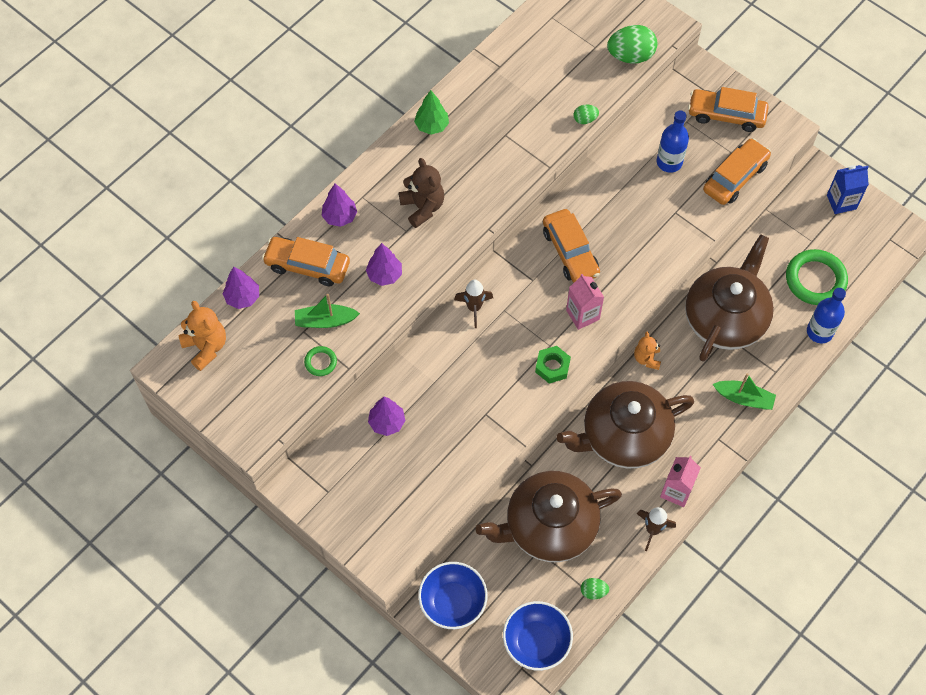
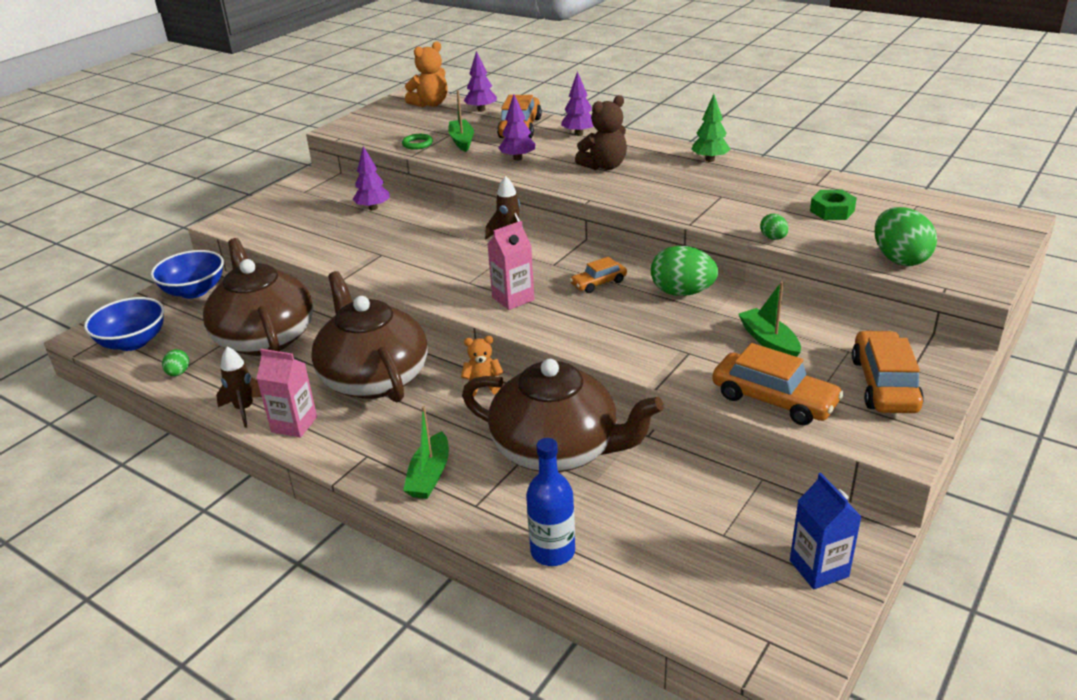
camera: 85 degrees right, 30 degrees down
green nut [535,346,571,384] -> green nut moved to [810,190,857,220]
orange car [543,209,600,283] -> orange car [570,257,627,293], size x0.57
blue bottle [656,110,689,173] -> green boat [738,282,801,357]
green ring [786,249,848,305] -> none
none -> green egg [651,246,718,296]

